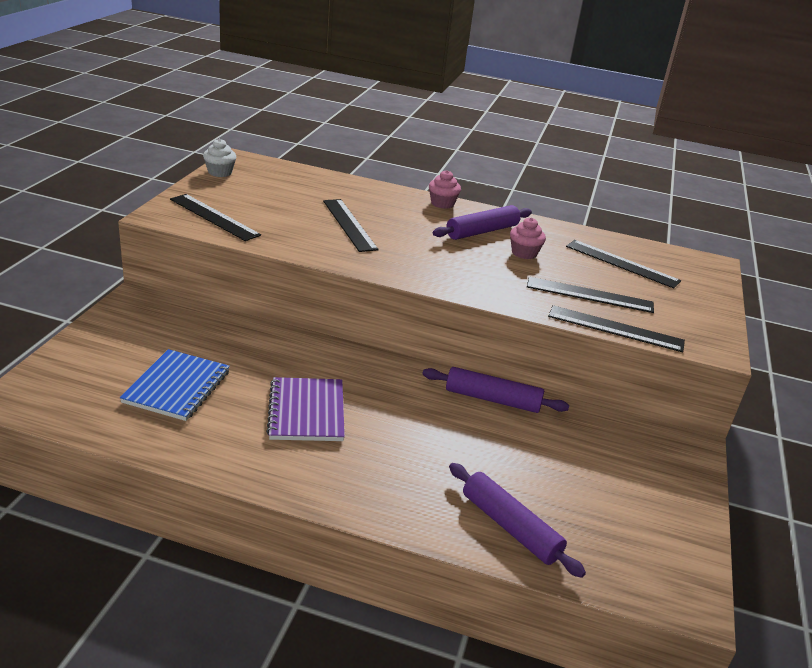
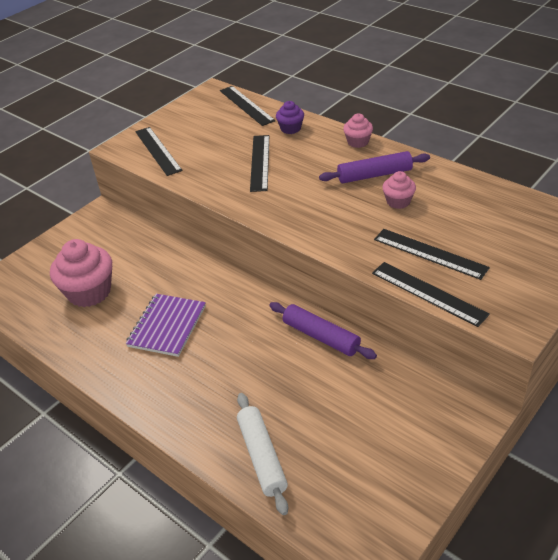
camera: 30 degrees right, 10 degrees up
blue notebook [120,349,230,421] -> pink cupcake [50,239,112,307]
white cupcake [203,139,236,177] -> none
purple rolling pin [449,463,586,578] -> white rolling pin [237,393,288,515]
black ruler [566,240,681,288] -> black ruler moved to [220,86,275,126]
none -> purple cupcake [276,101,304,134]

